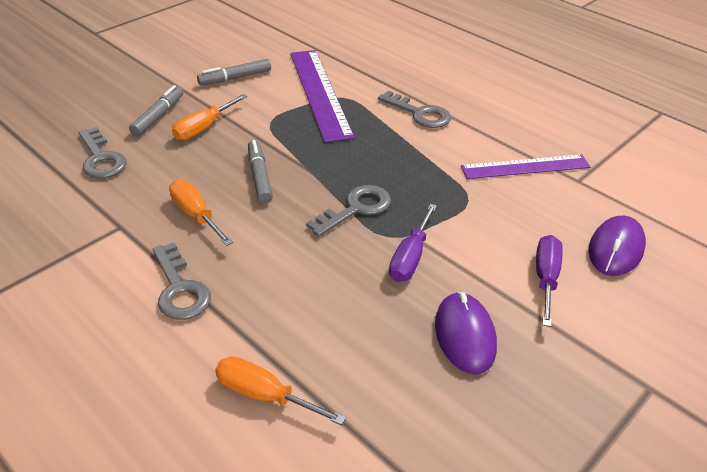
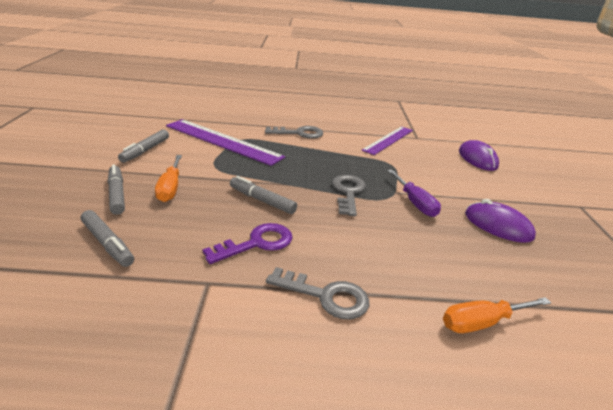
camera: 45 degrees left, 10 degrees down
grey key [79,127,127,178] -> grey marker [81,210,134,267]
orange screwdriver [169,180,233,246] -> purple key [202,223,292,264]
purple screwdriver [536,235,563,327] -> none

